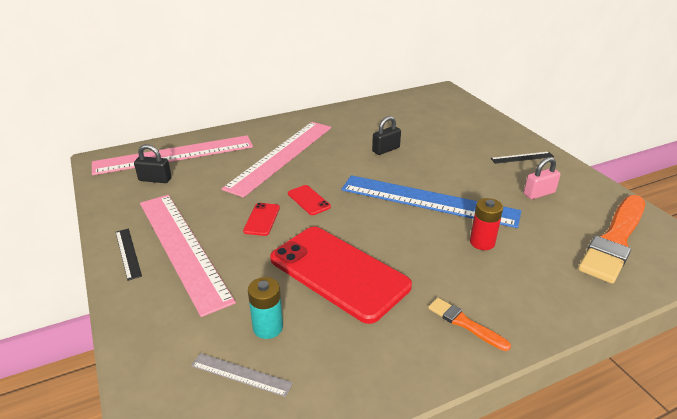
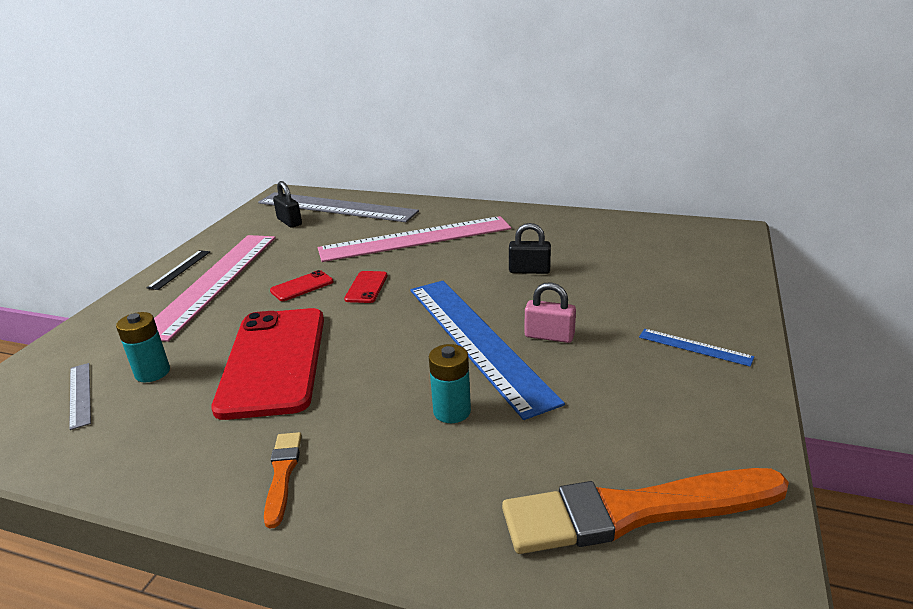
camera: 45 degrees right, 5 degrees down
pink ruler [92,135,253,175] -> grey ruler [258,192,419,222]
red battery [470,198,503,250] -> turquoise battery [429,344,471,423]
black ruler [490,152,554,164] -> blue ruler [639,329,754,367]
pink padlock [524,157,561,199] -> pink padlock moved to [525,282,576,343]

